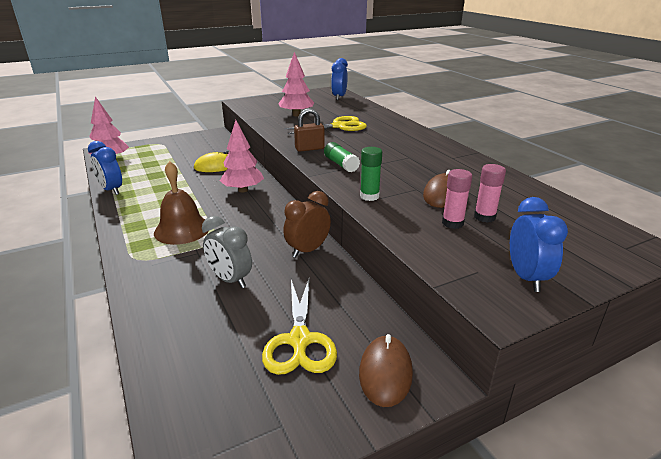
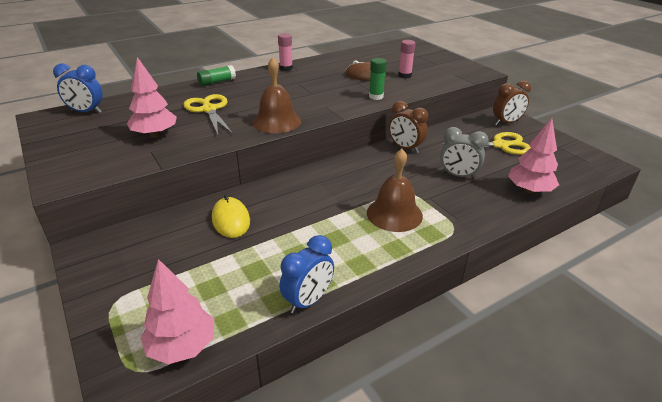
camera: 95 degrees left, 5 degrees up
grey clock [202,216,252,288] -> grey clock turned 75 degrees clockwise [440,127,489,179]
pink tree [220,120,264,192] -> pink tree moved to [508,118,559,194]
brown padlock [294,108,325,152] -> brown bell [252,57,301,133]
green glue stick [324,142,360,173] -> green glue stick moved to [197,65,236,86]
brown mouse [359,334,413,407] -> brown clock [493,80,531,125]
pink glue stick [474,164,506,223] -> pink glue stick moved to [278,33,293,71]
blue clock [510,197,568,292] -> none

